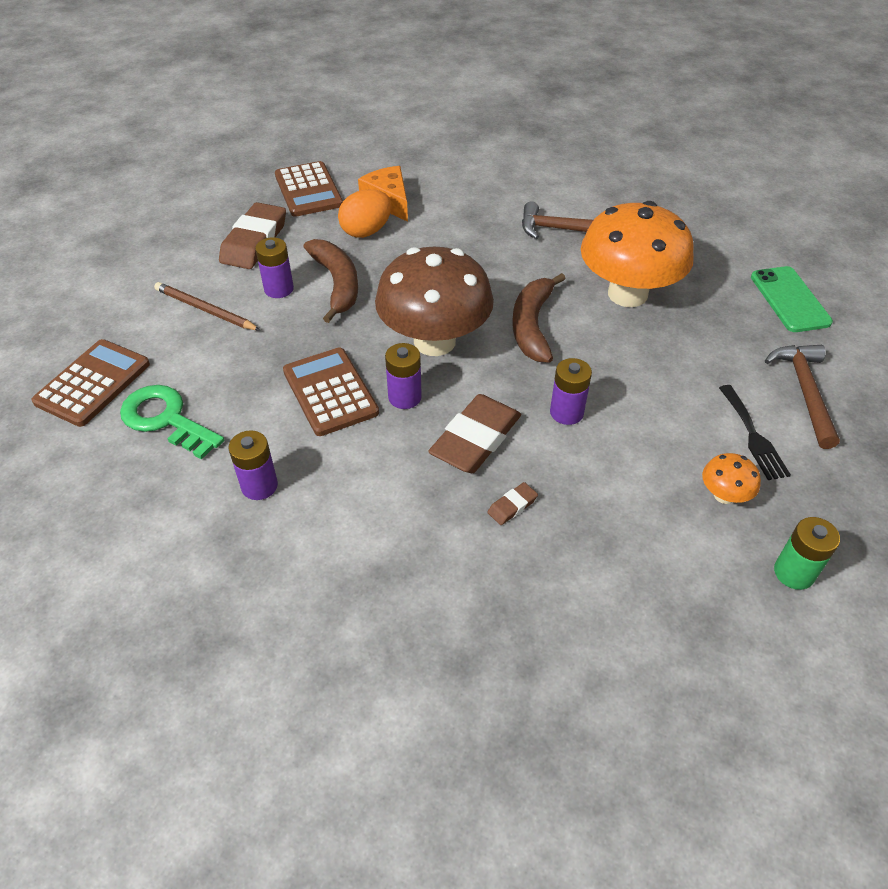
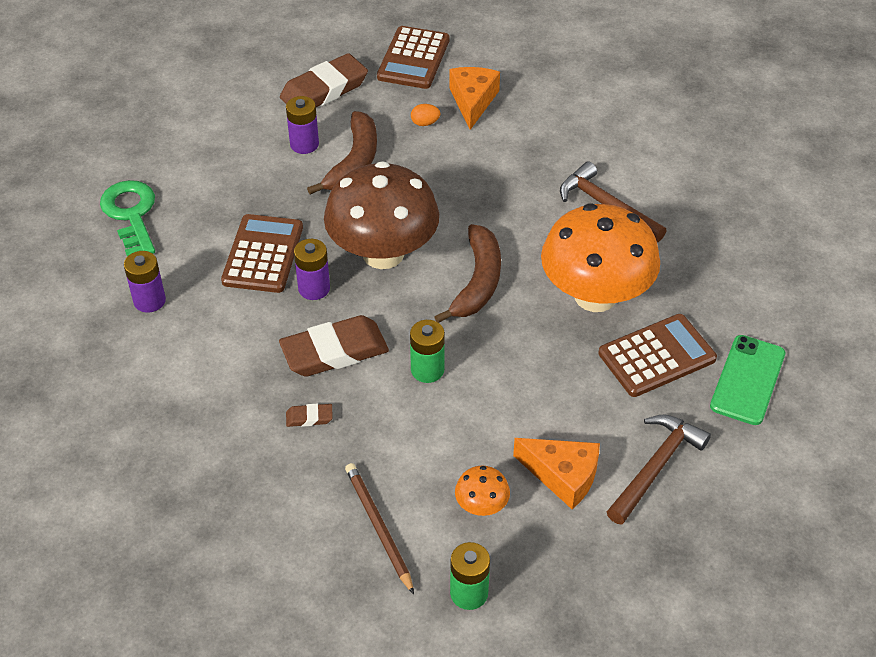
camera: 35 degrees right, 0 degrees up
brown calculator [31,339,150,427] -> brown calculator moved to [598,314,717,397]
brown pencil [154,282,261,331] -> brown pencil moved to [345,463,414,594]
orange egg [338,189,392,238] -> orange egg [411,104,440,126], size x0.50
brown banana [512,273,566,363] -> brown banana turned 150 degrees clockwise [434,224,501,323]
purple battery [550,358,592,425] -> green battery [410,320,445,383]
black fork [719,385,791,480] -> orange cheese [513,438,600,509]

